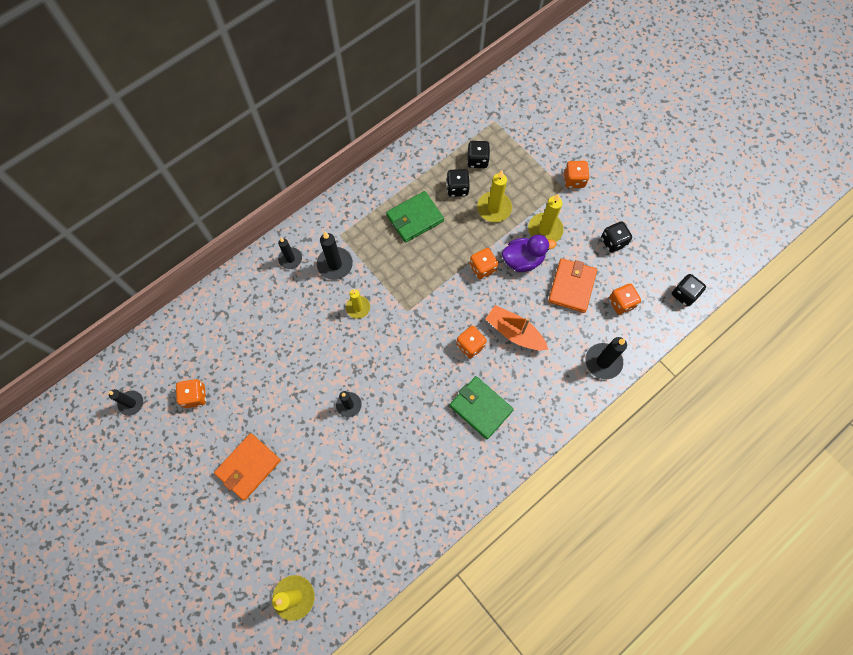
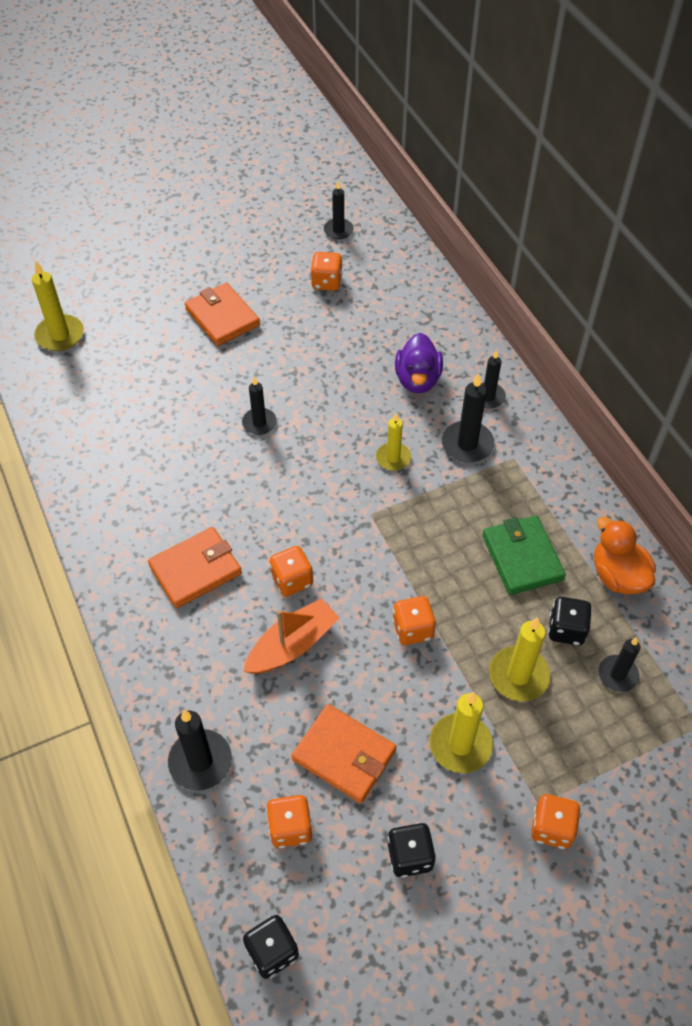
camera: 105 degrees right, 15 degrees down
green wallet [449,376,514,439] -> orange wallet [148,527,242,608]
black dice [467,141,490,168] -> black candle [598,637,641,692]
purple duck [502,235,556,272] -> purple duck moved to [395,333,443,393]
none -> orange duck [594,517,656,594]

